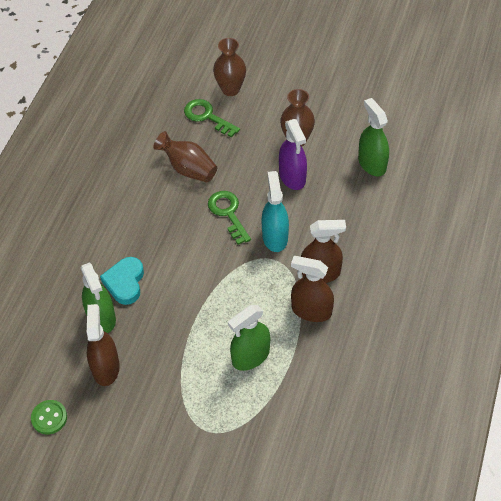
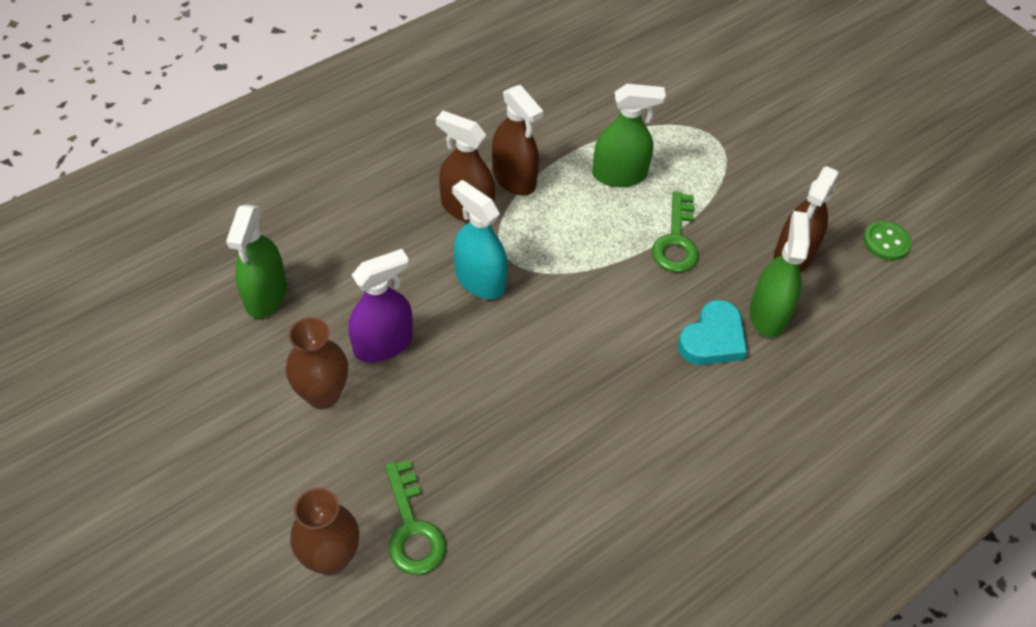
camera: 150 degrees left, 0 degrees up
brown vase [153,131,217,182] -> none
green key [208,191,251,245] -> green key moved to [652,191,699,272]
turquoise spray bottle [261,171,289,252] -> turquoise spray bottle turned 105 degrees clockwise [452,180,508,299]
purple spray bottle [279,119,307,190] -> purple spray bottle turned 45 degrees clockwise [348,249,413,362]

